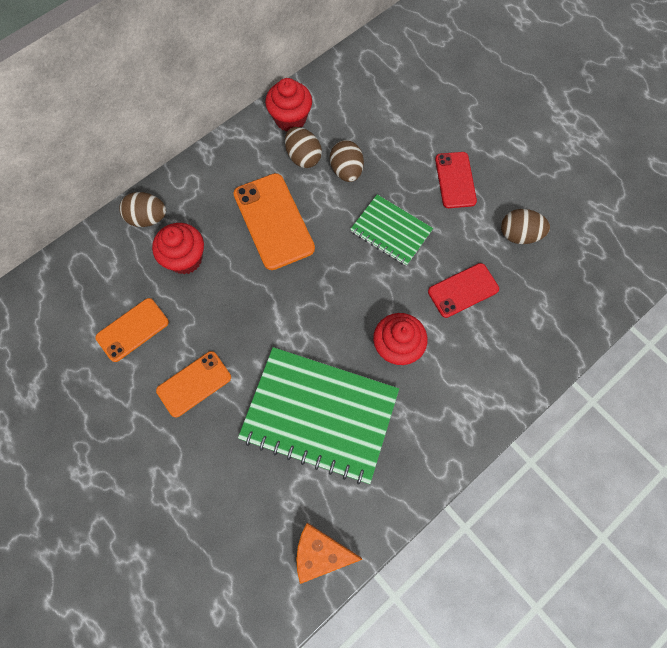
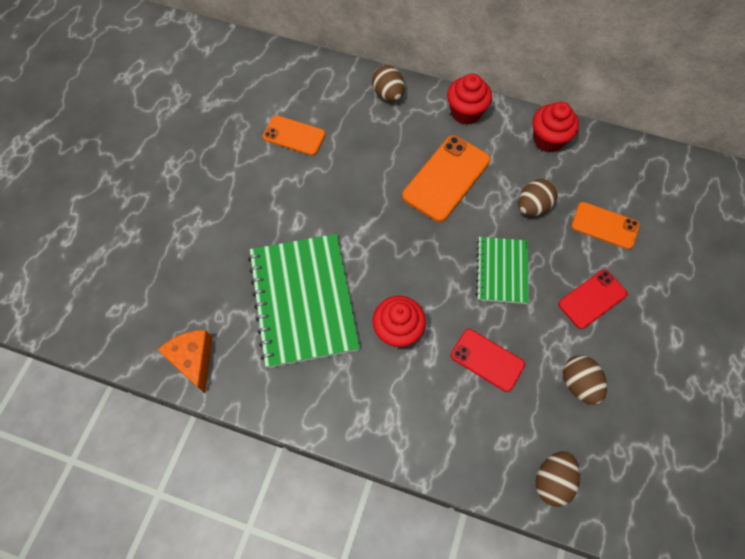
camera: 60 degrees right, 5 degrees down
red cupcake [152,223,204,274] -> red cupcake moved to [447,74,492,125]
orange phone [156,351,231,417] -> orange phone moved to [571,202,640,249]
brown egg [285,127,322,168] -> brown egg moved to [536,451,580,507]

